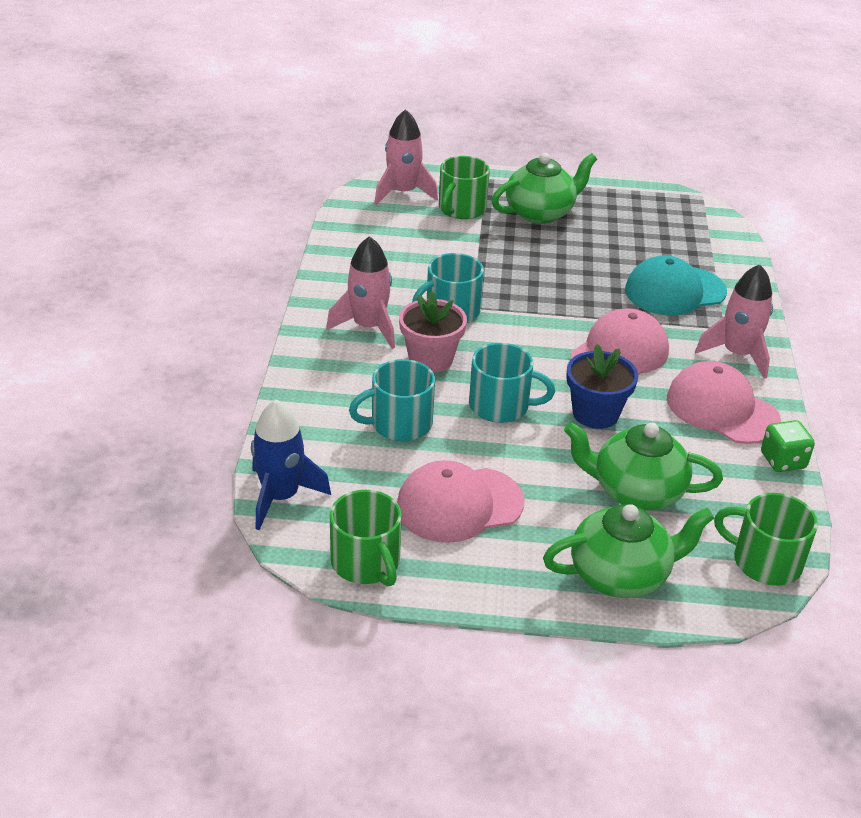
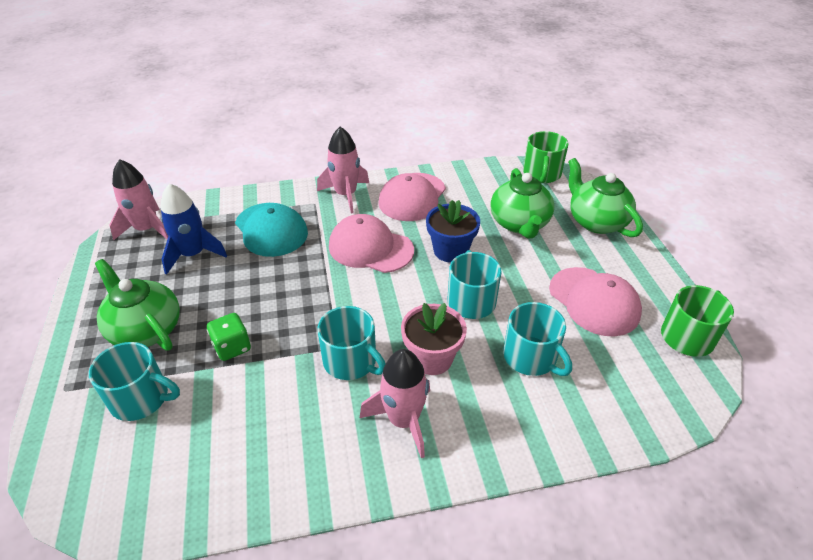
camera: 105 degrees left, 5 degrees up
blue rocket [251,400,331,530] -> blue rocket moved to [160,183,227,275]
pink rocket [374,109,438,205] -> pink rocket moved to [109,159,168,241]
green mug [439,156,490,219] -> turquoise mug [89,342,180,421]
green dice [761,420,815,472] -> green dice moved to [207,313,251,361]

